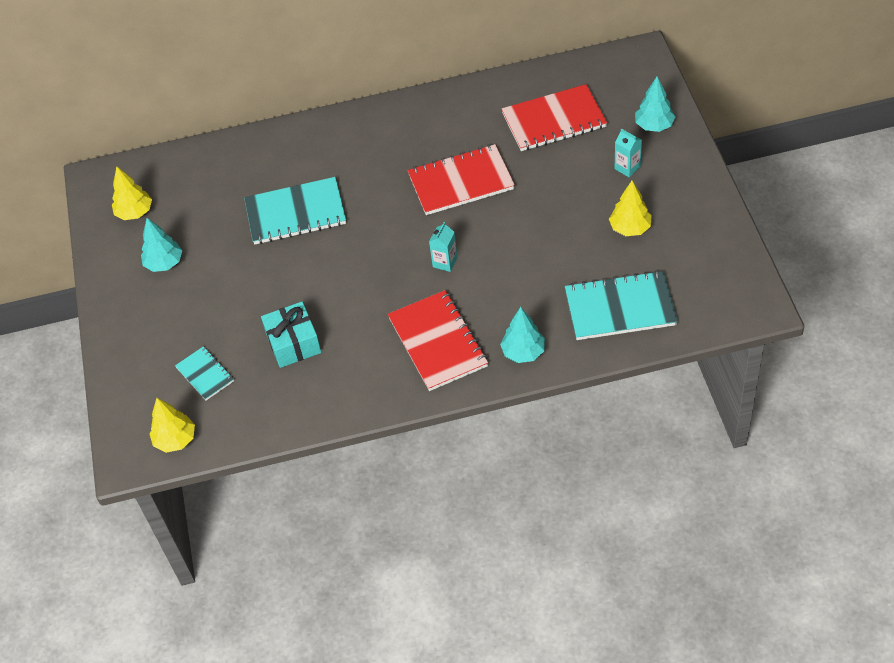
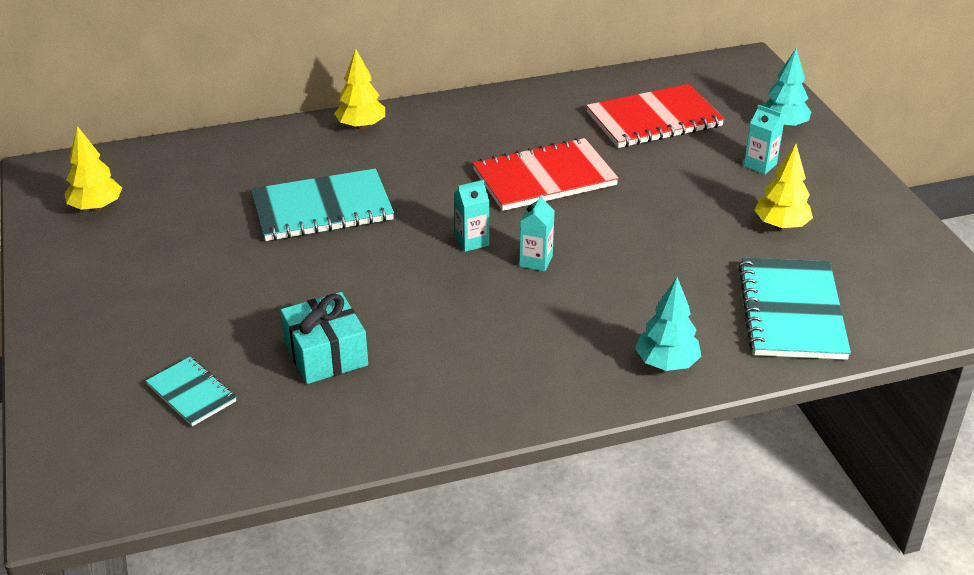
camera: 10 degrees left, 15 degrees down
turquoise tree [141,218,183,272] -> none
yellow tree [150,398,195,453] -> yellow tree moved to [334,49,385,130]
red notebook [388,290,488,391] -> none
turquoise notebook [565,270,678,340] -> turquoise notebook turned 75 degrees counterclockwise [739,258,851,360]
none -> turquoise carton [454,180,489,252]

